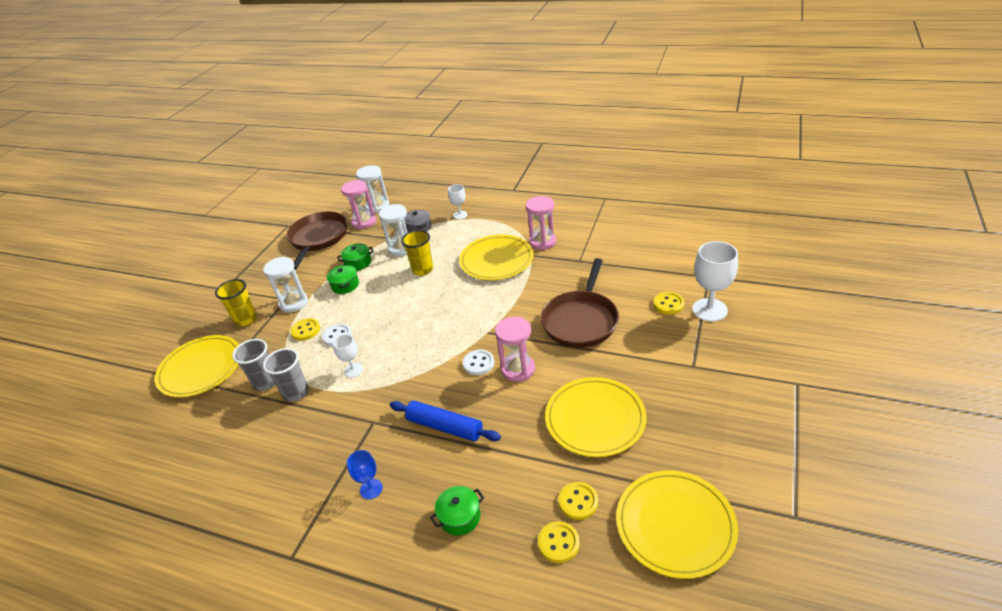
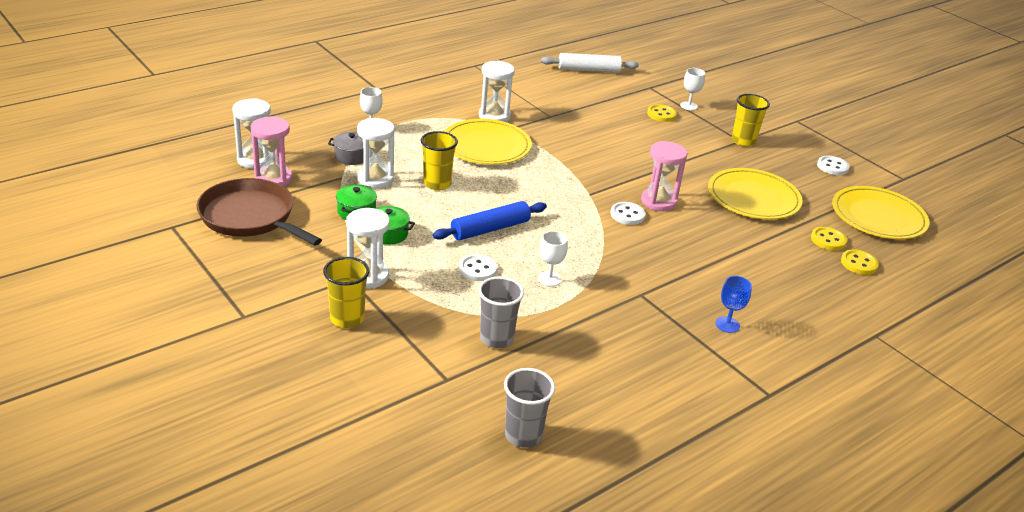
camera: 65 degrees left, 5 degrees down
yellow plate [155,335,239,397] -> none
grey cup [263,348,308,402] -> grey cup moved to [504,368,555,448]
yellow button [290,318,320,341] -> none
blue rolling pin [390,401,501,441] -> blue rolling pin moved to [432,201,547,240]
green pot [430,486,484,536] -> none
pink hourglass [526,196,556,250] -> white hourglass [479,60,515,122]
brown pan [541,258,619,348] -> none
white goblet [692,241,738,322] -> white goblet [680,68,705,110], size x0.56
none -> white rolling pin [541,53,639,73]
none -> yellow cup [732,94,770,147]
none -> white button [817,156,850,175]

